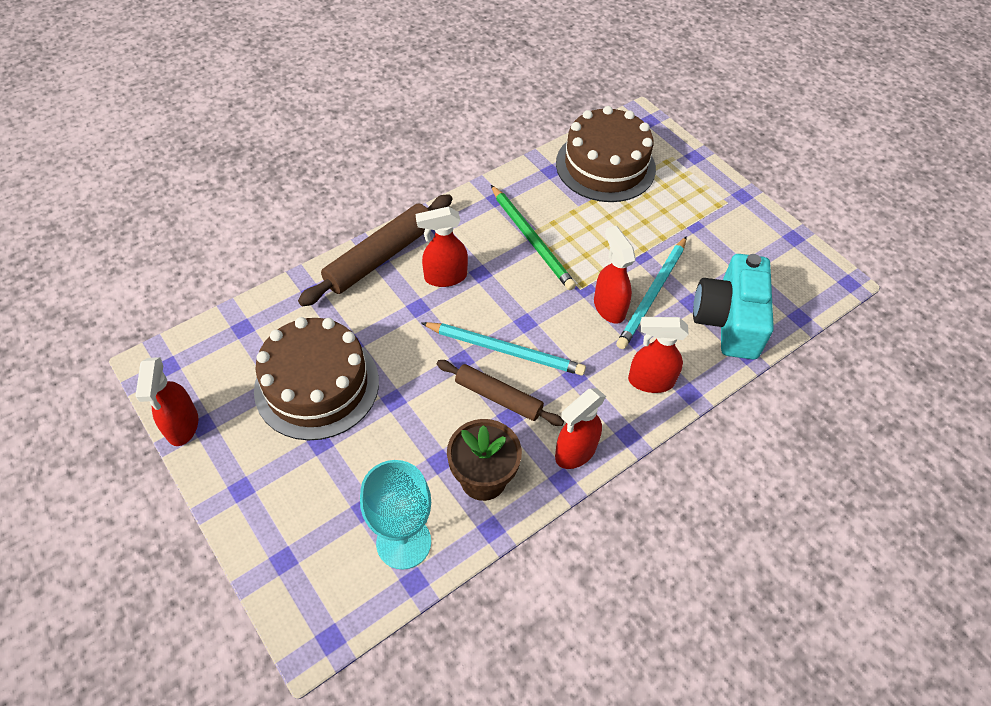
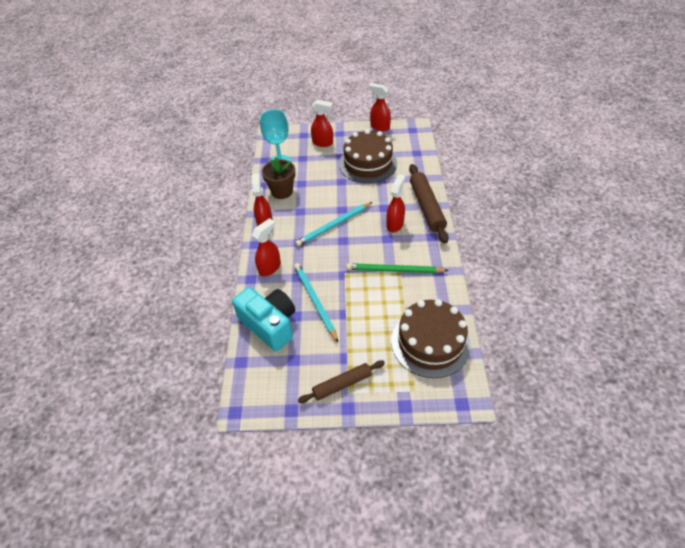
camera: 130 degrees right, 5 degrees down
brown rolling pin [437,360,564,426] -> brown rolling pin moved to [298,360,385,403]
red spray bottle [594,226,636,324] -> red spray bottle moved to [311,100,333,147]

